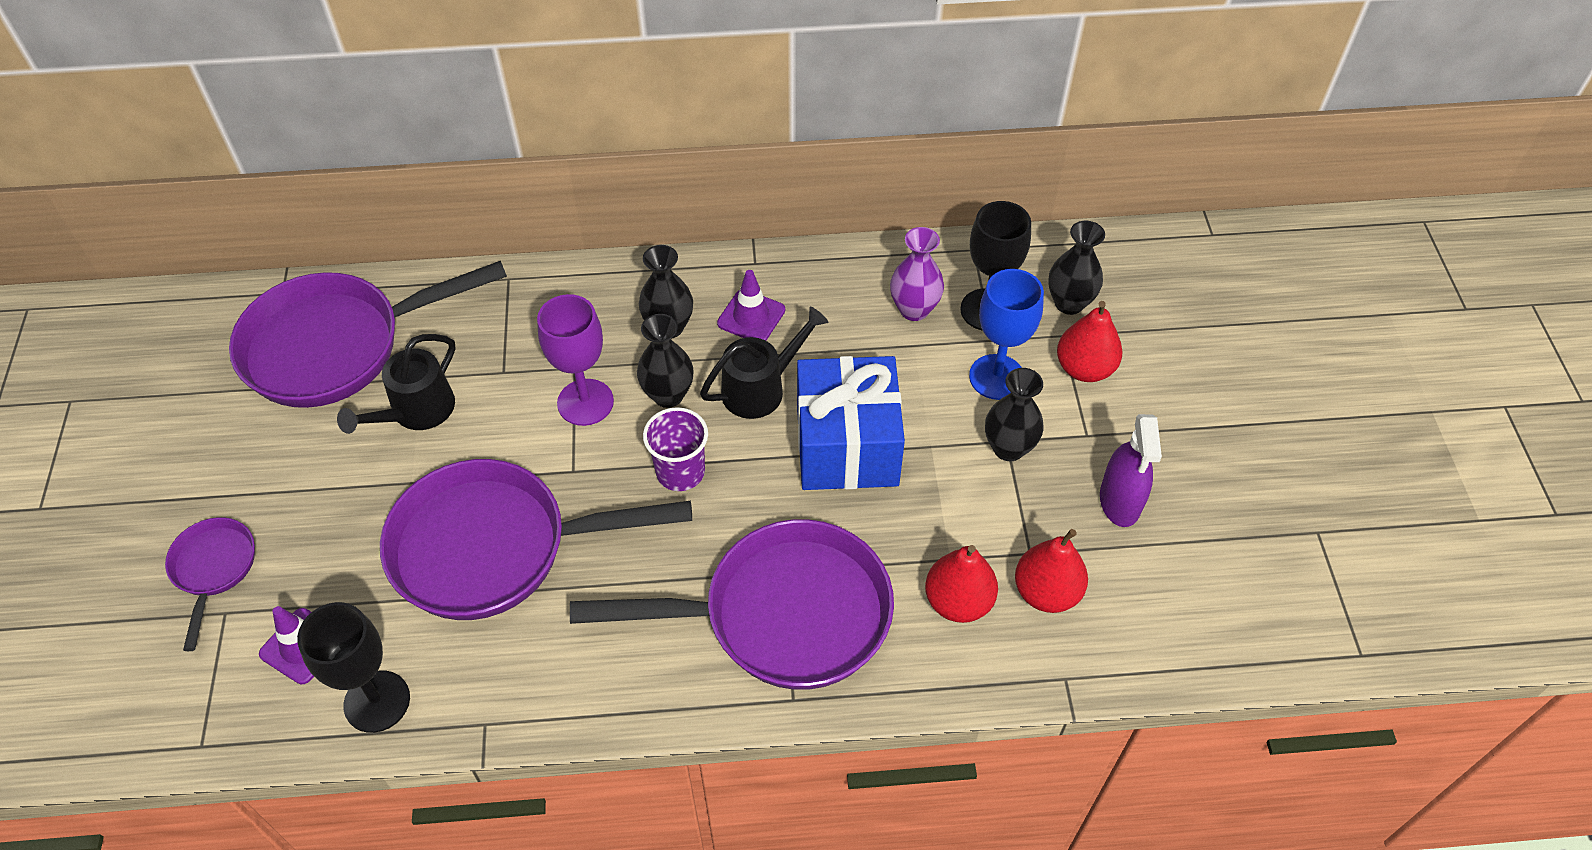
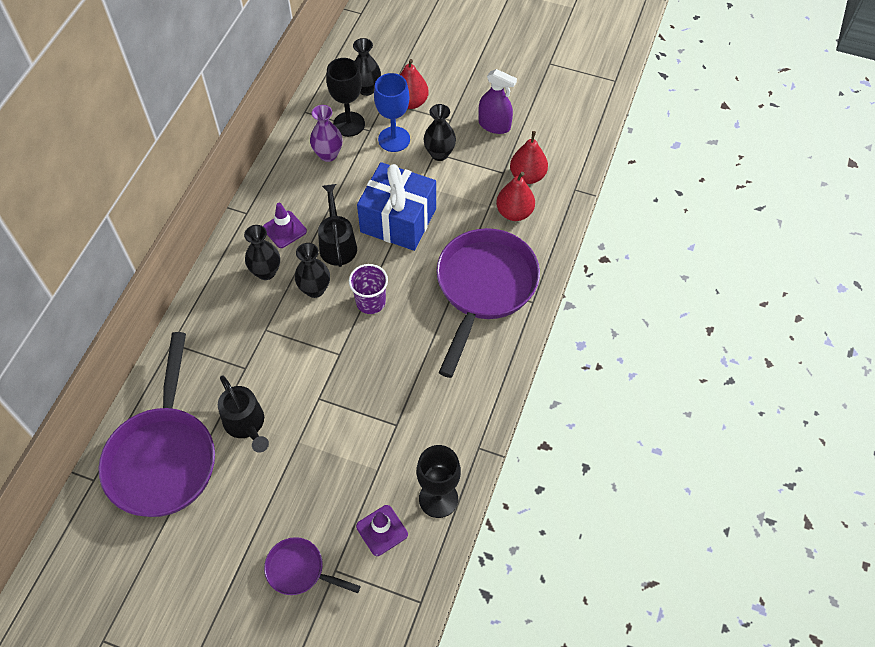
camera: 65 degrees left, 5 degrees up
purple pan [380,459,692,620] -> none
purple goblet [537,294,614,426] -> none

